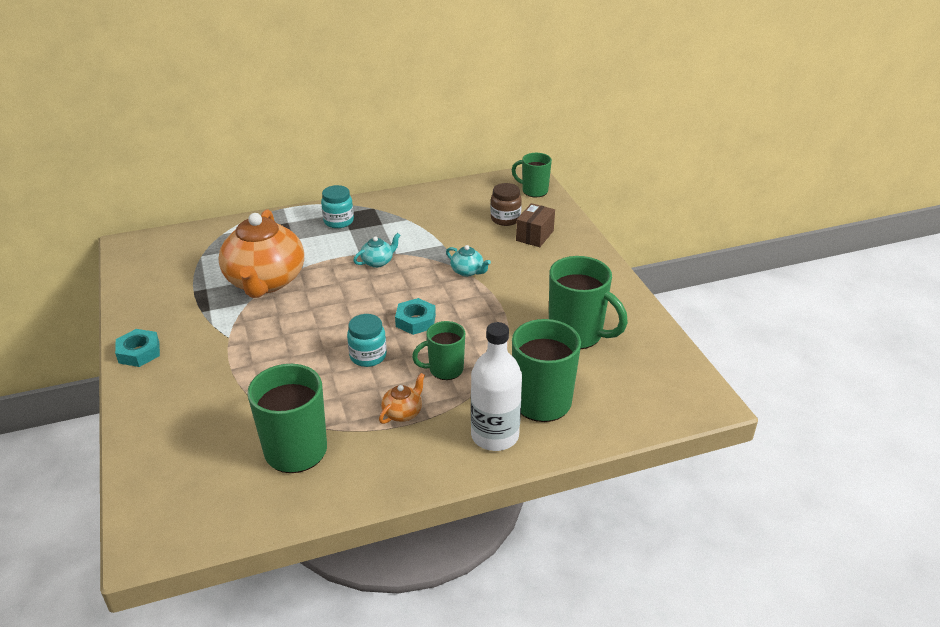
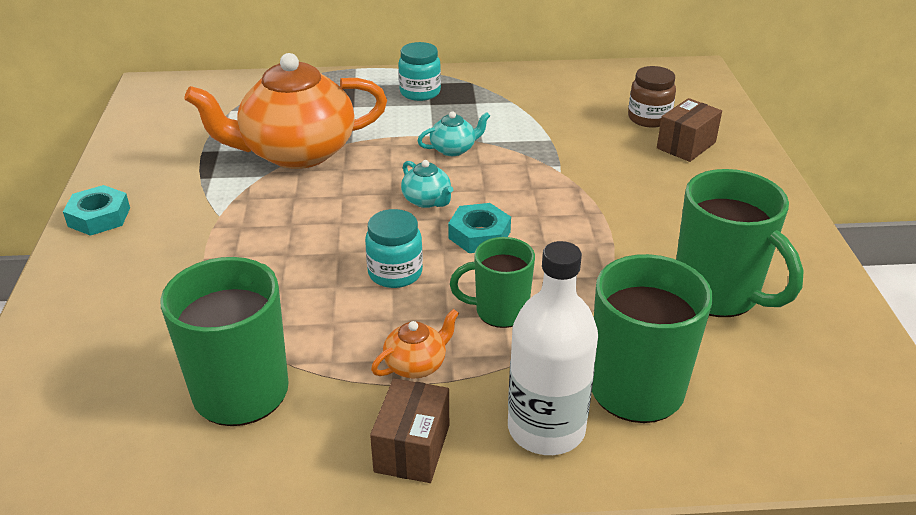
camera: 15 degrees right, 0 degrees up
orange teapot [218,209,304,298] -> orange teapot turned 60 degrees clockwise [184,53,387,169]
turquoise teapot [446,245,491,277] -> turquoise teapot moved to [401,160,453,208]
green mug [512,153,552,197] -> none
none -> brown box [370,378,449,483]

